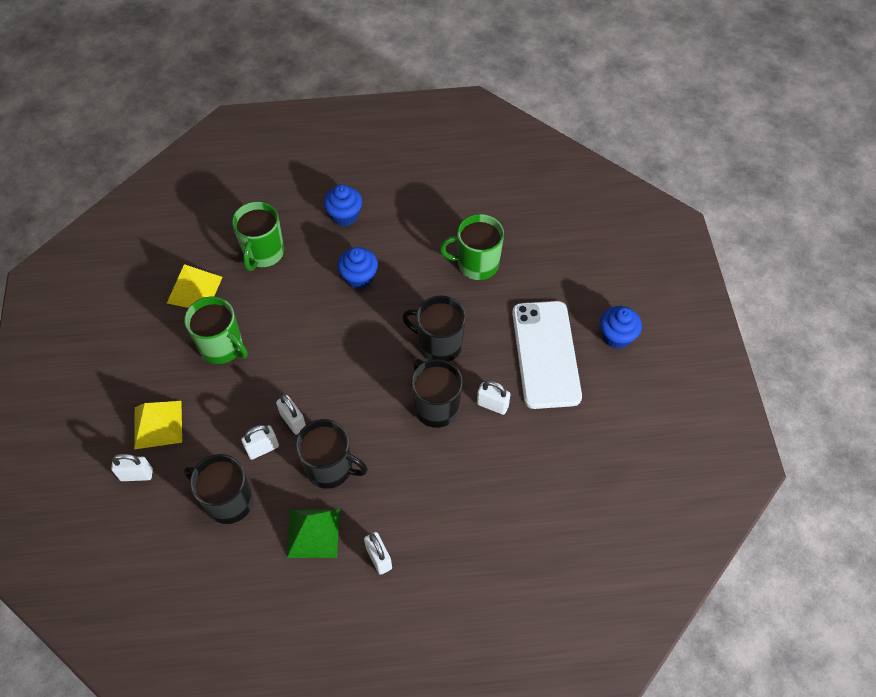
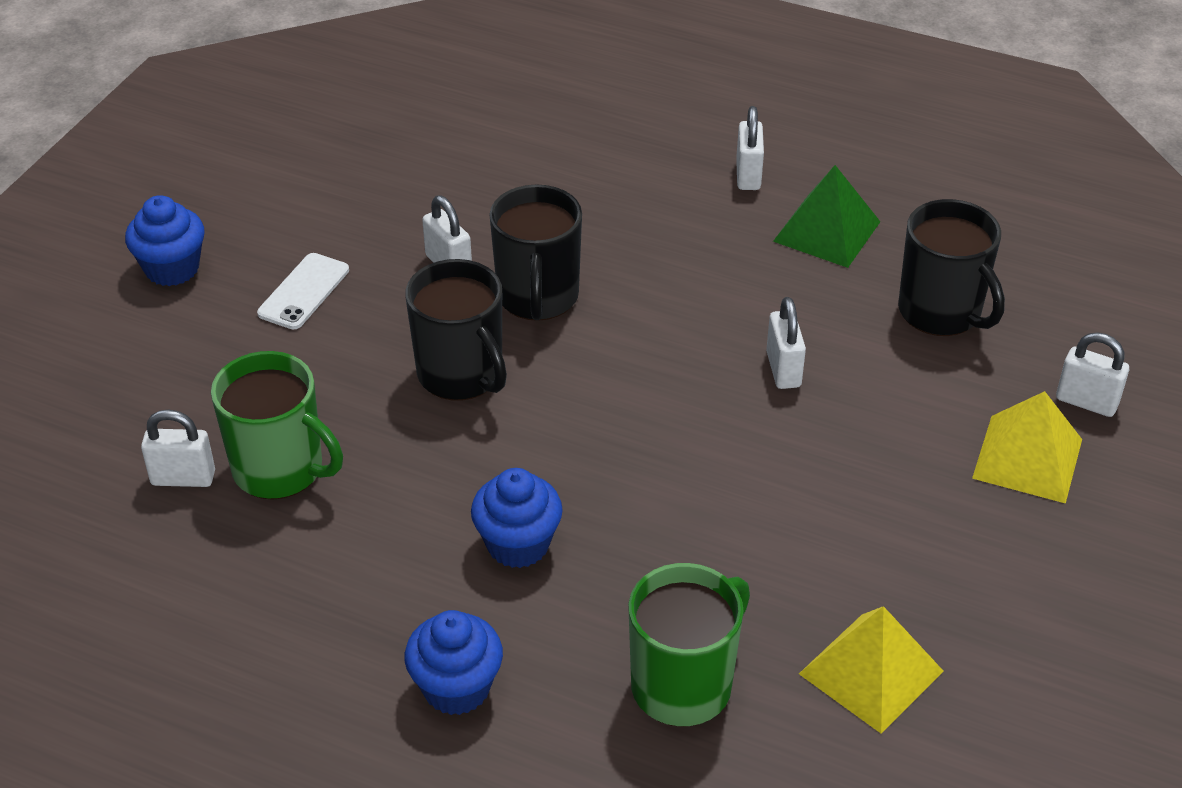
camera: 150 degrees left, 15 degrees down
green mug [184,296,248,364] -> none
white padlock [241,425,279,460] -> white padlock moved to [141,410,215,487]
black mug [295,419,368,489] -> none
white phone [512,301,582,409] -> white phone [257,253,349,329], size x0.47

